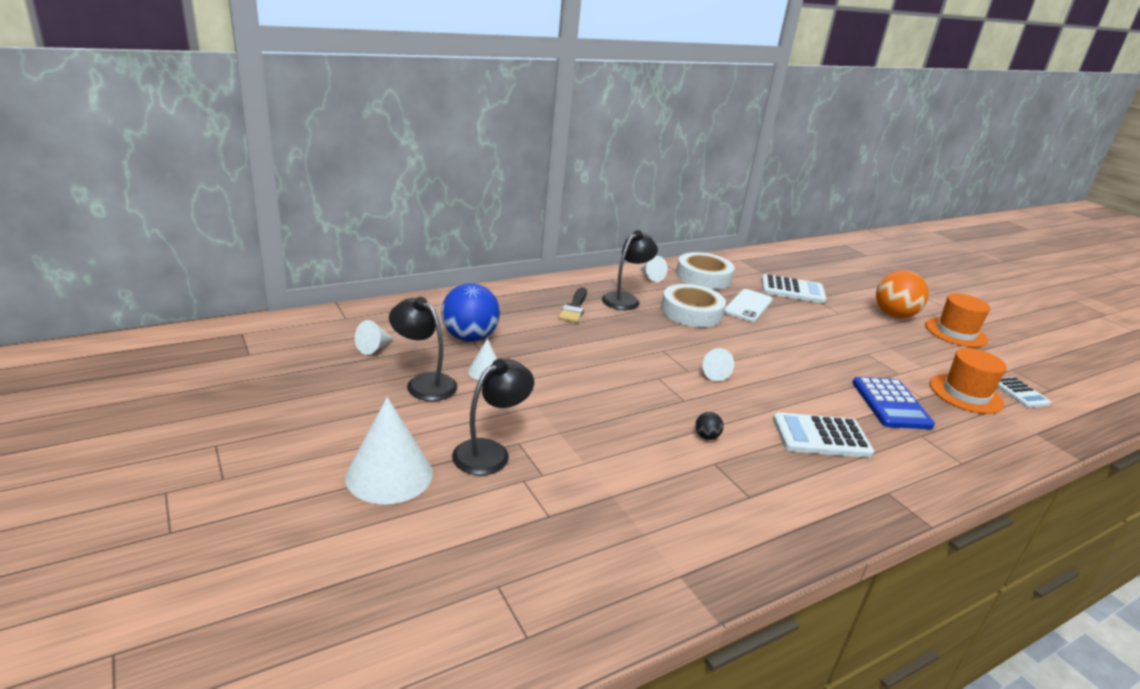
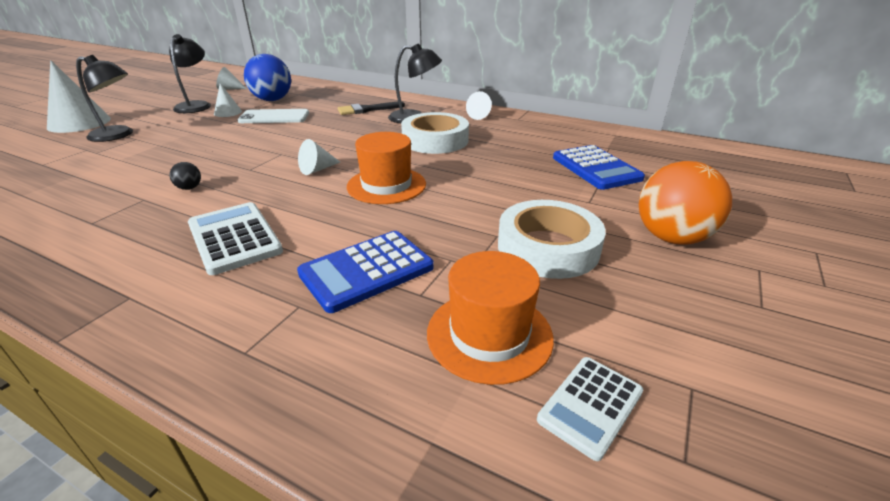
camera: 60 degrees right, 5 degrees up
white tape [676,252,735,289] -> white tape moved to [498,200,606,279]
white phone [724,289,773,322] -> white phone moved to [238,109,309,123]
white calculator [762,274,827,303] -> blue calculator [553,145,645,190]
orange hat [925,294,990,347] -> orange hat moved to [347,132,426,204]

